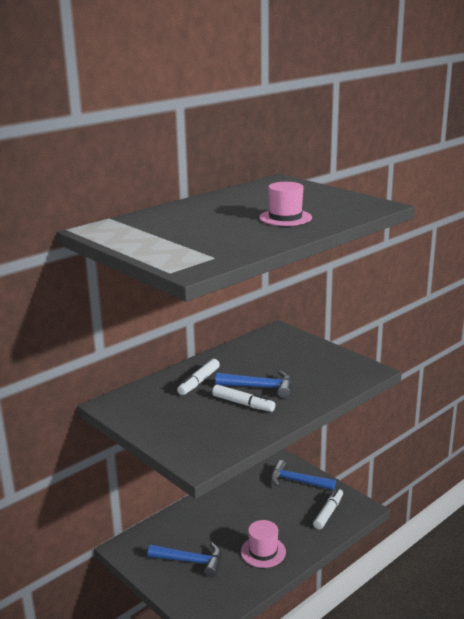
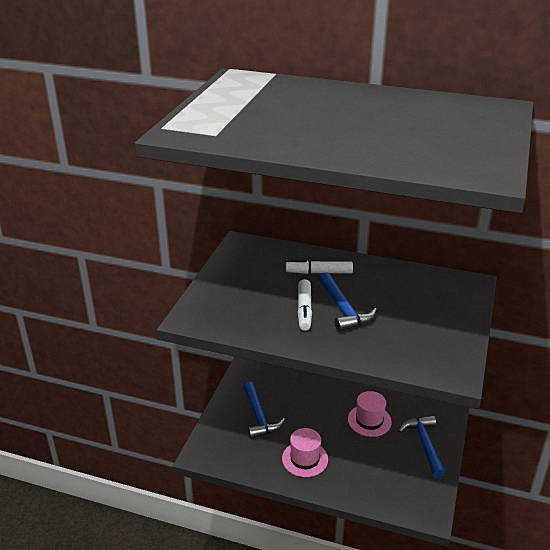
camera: 60 degrees right, 10 degrees up
pink hat [259,182,312,226] -> pink hat moved to [348,391,392,437]
white marker [313,488,343,530] -> none

